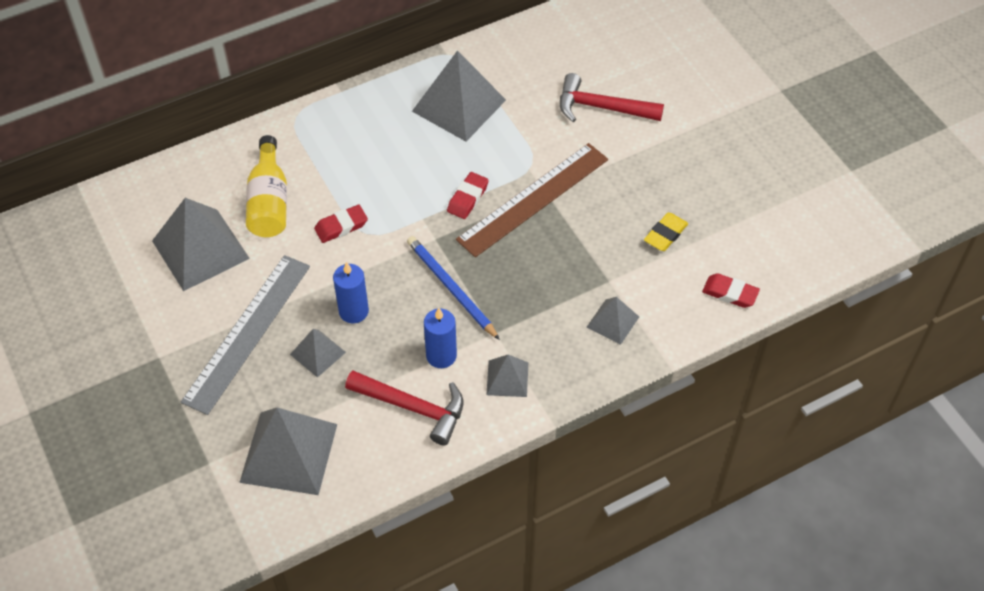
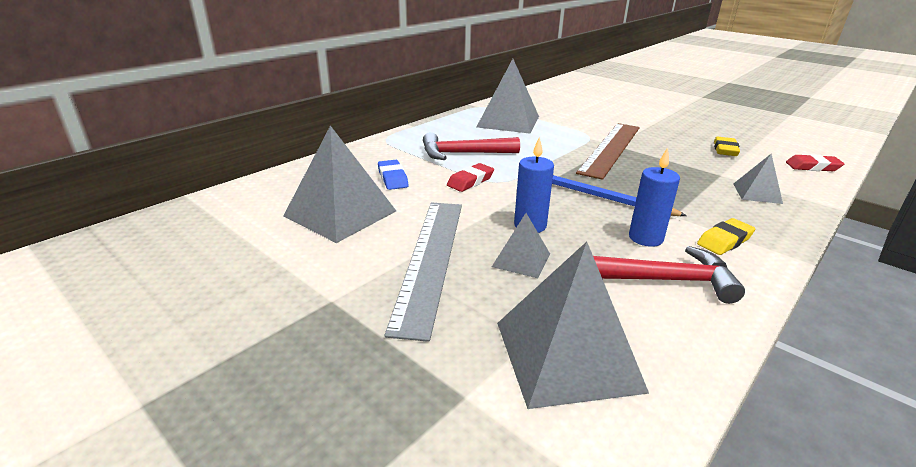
camera: 20 degrees left, 25 degrees down
yellow bottle [246,135,287,237] -> blue eraser [378,160,409,190]
red eraser [447,172,489,219] -> none
grey pyramid [486,355,528,397] -> yellow eraser [697,218,755,255]
red hammer [560,73,664,122] -> red hammer moved to [423,132,520,160]

